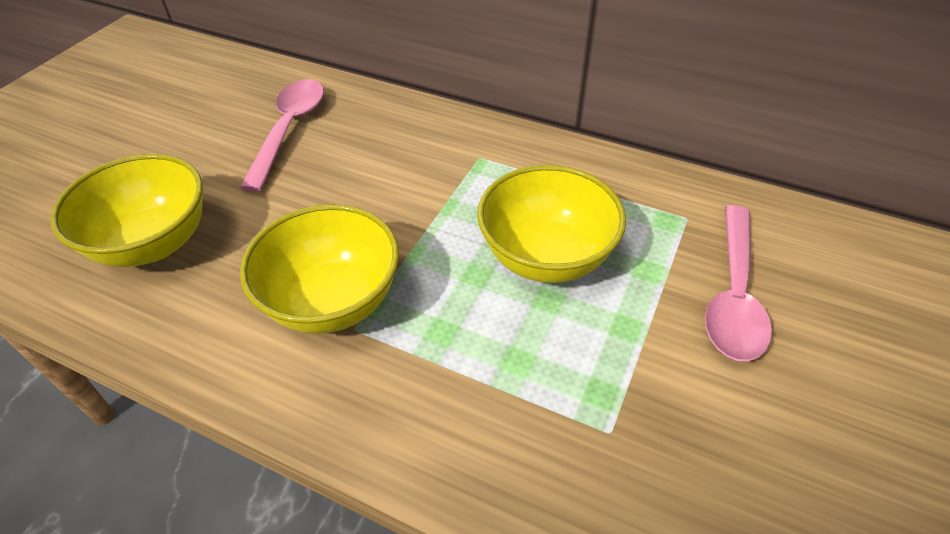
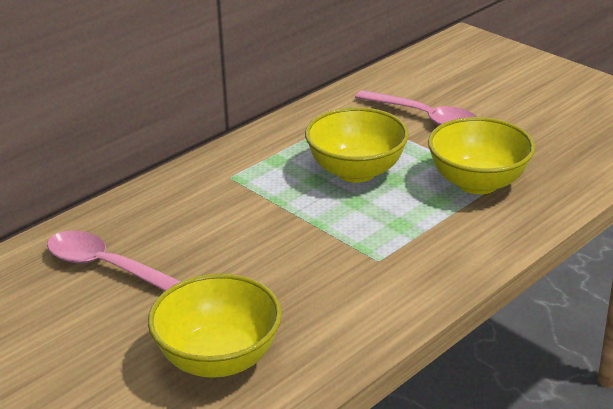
camera: 70 degrees left, 15 degrees down
yellow bowl [240,204,399,334] -> yellow bowl moved to [428,117,535,194]

